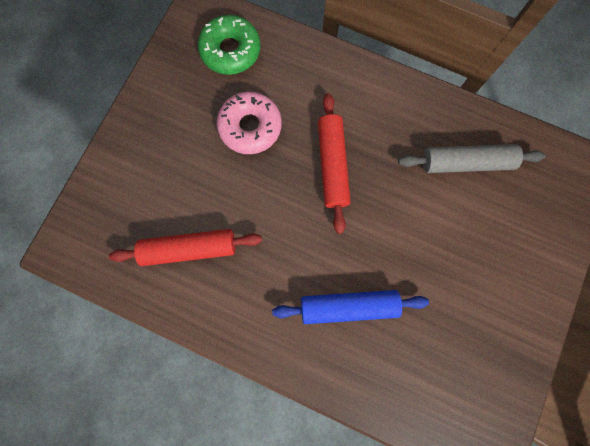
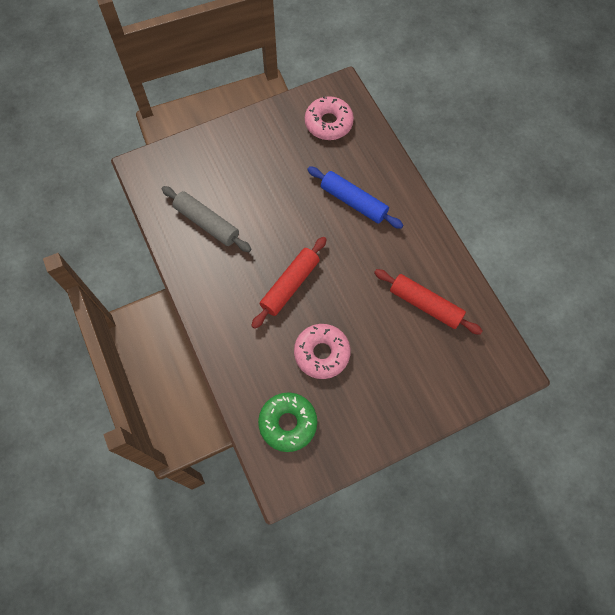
camera: 140 degrees left, 10 degrees down
none -> pink donut [305,96,354,140]

